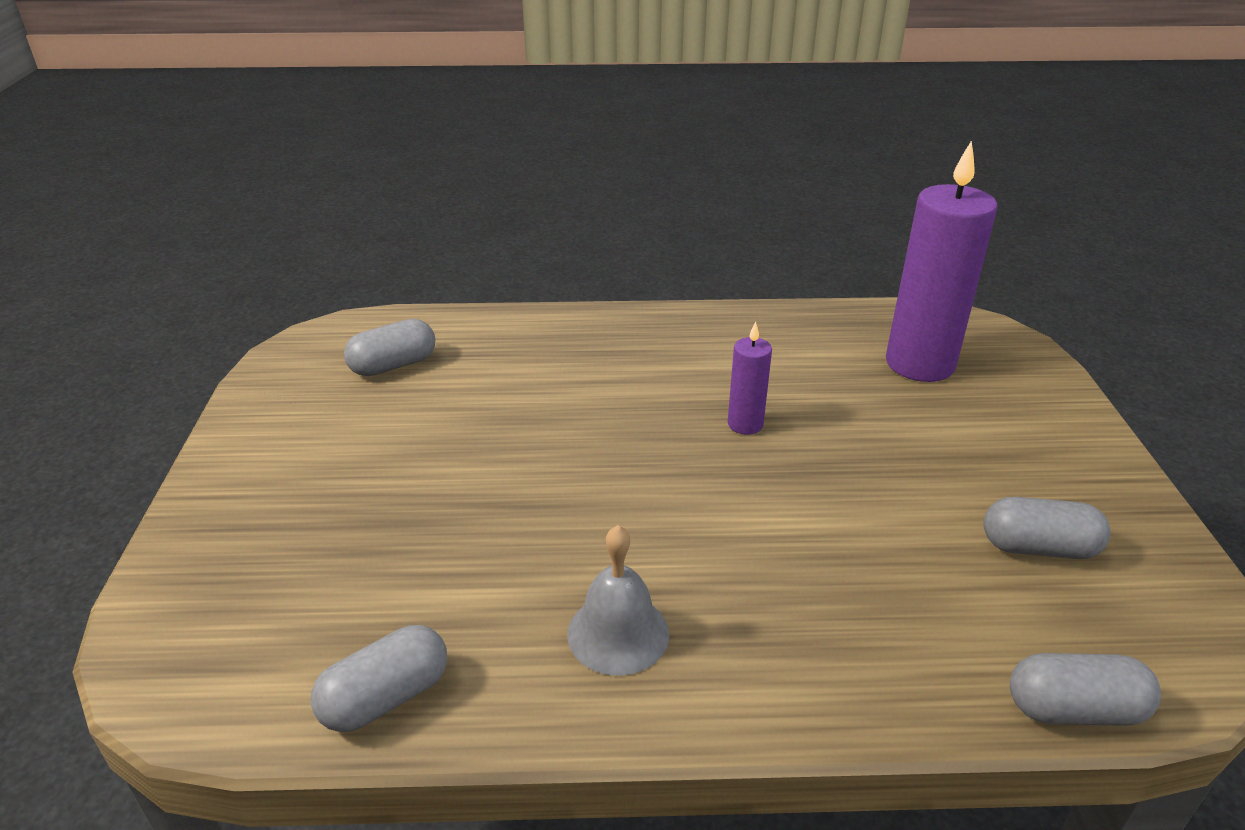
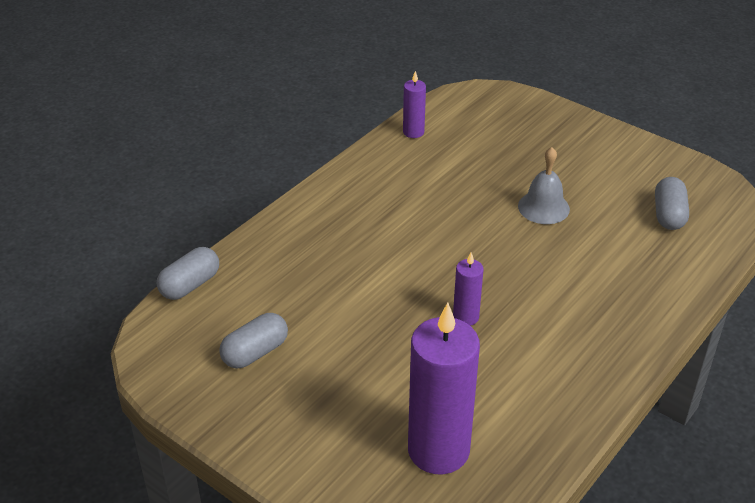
camera: 130 degrees right, 5 degrees up
grey capsule [311,625,447,732] -> purple candle [403,71,426,138]
grey bell [567,525,669,675] -> grey bell moved to [518,147,570,224]

